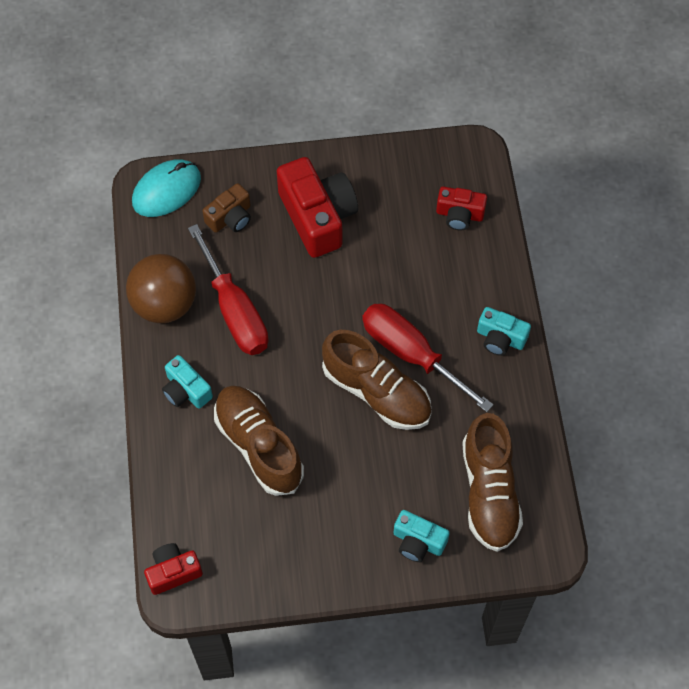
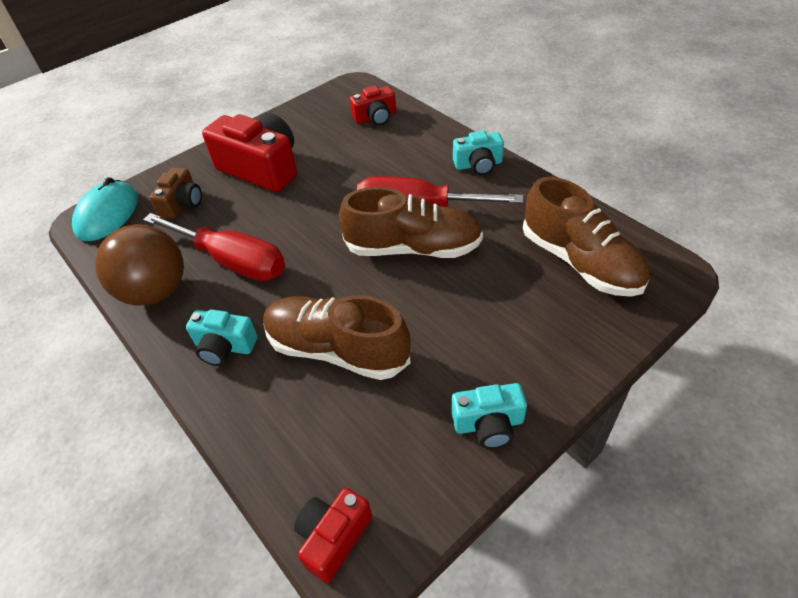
camera: 30 degrees left, 15 degrees down
turquoise camera [394,510,450,562] -> turquoise camera moved to [451,383,527,449]

